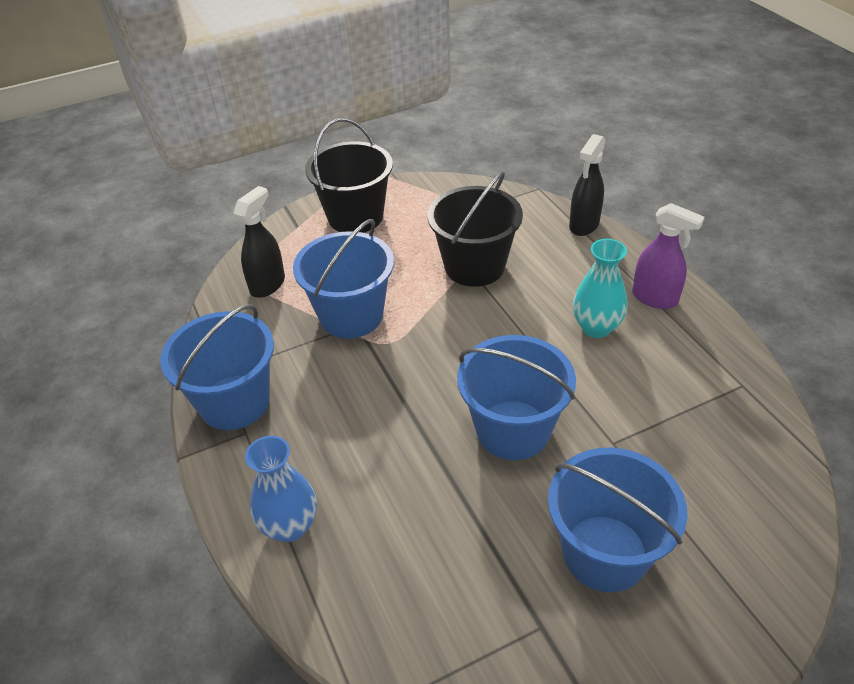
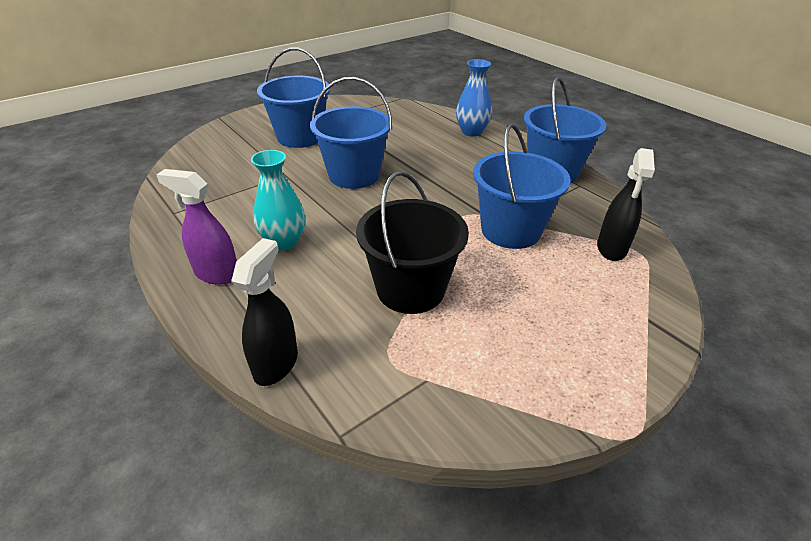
camera: 165 degrees right, 5 degrees down
black bucket [305,118,393,233] -> none

